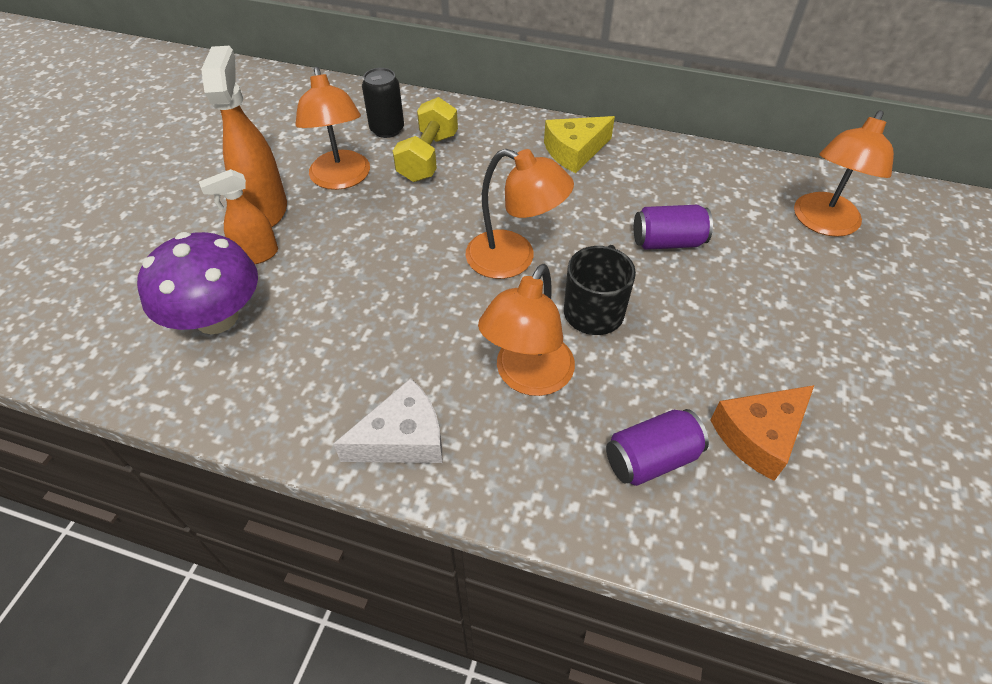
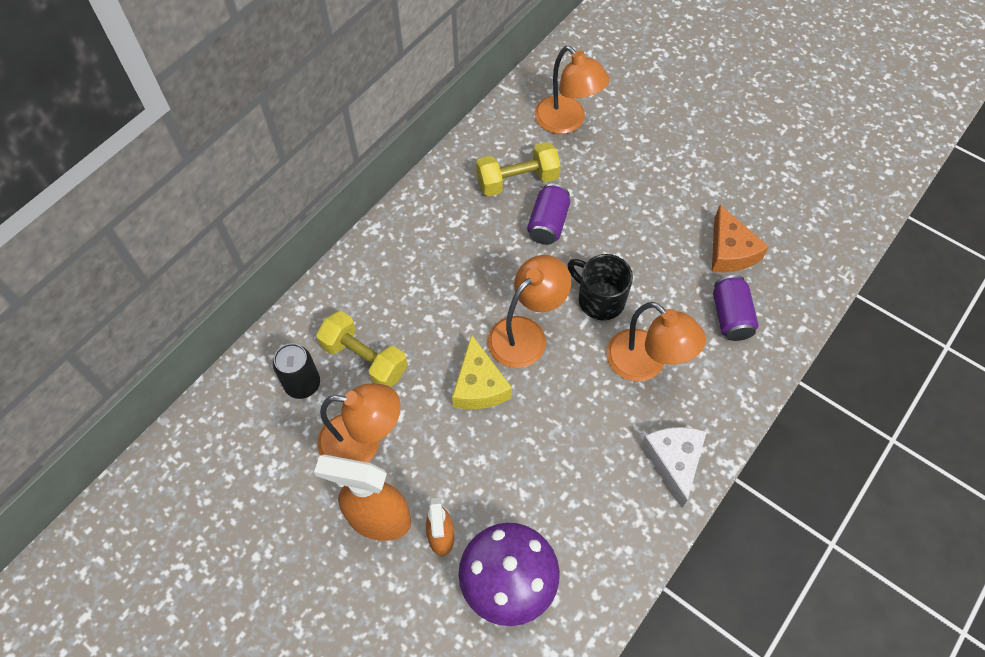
camera: 70 degrees left, 10 degrees up
yellow cheese [544,116,615,173] -> yellow cheese moved to [452,334,512,409]
none -> yellow dumbbell [476,142,561,196]

